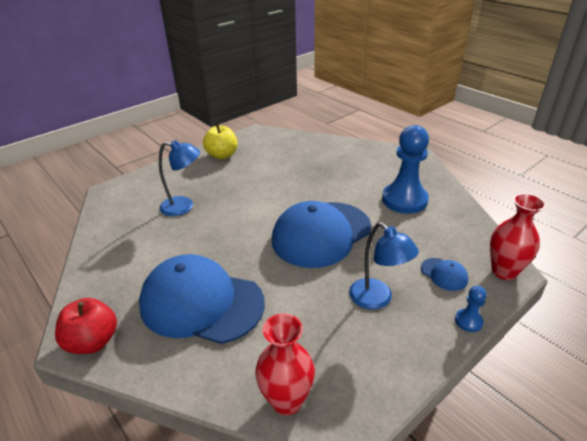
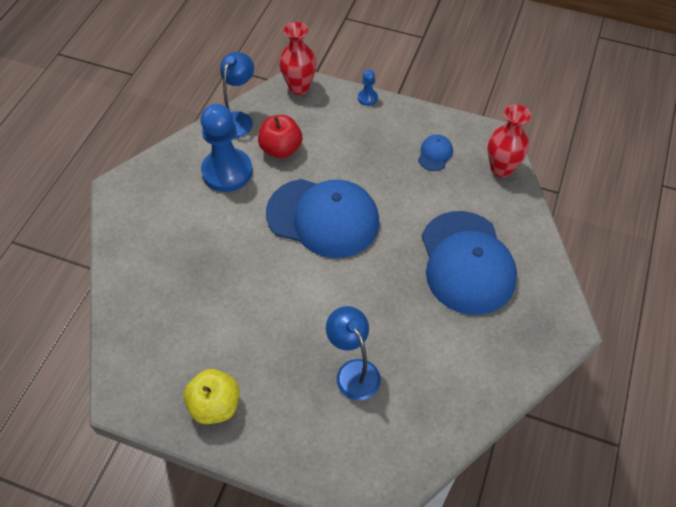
camera: 120 degrees left, 20 degrees up
red apple [55,298,117,354] -> red apple moved to [258,115,302,158]
blue lamp [349,222,419,310] -> blue lamp moved to [220,52,254,138]
blue cap [421,258,468,291] -> blue cap moved to [418,135,453,171]

